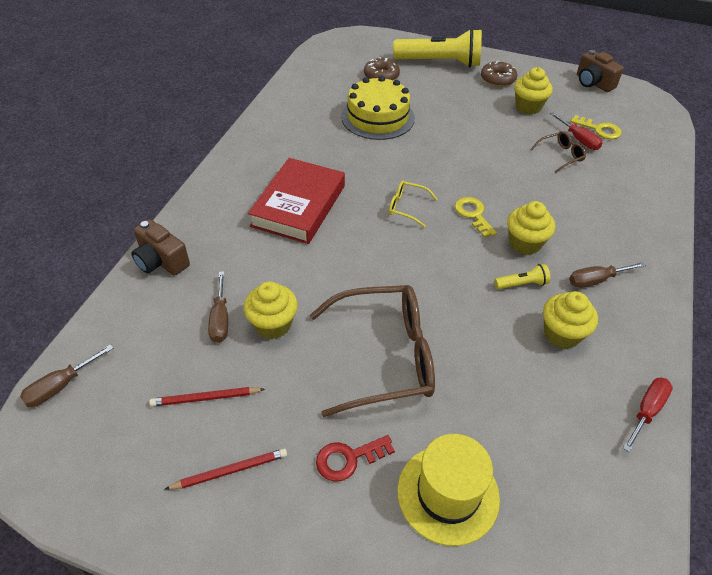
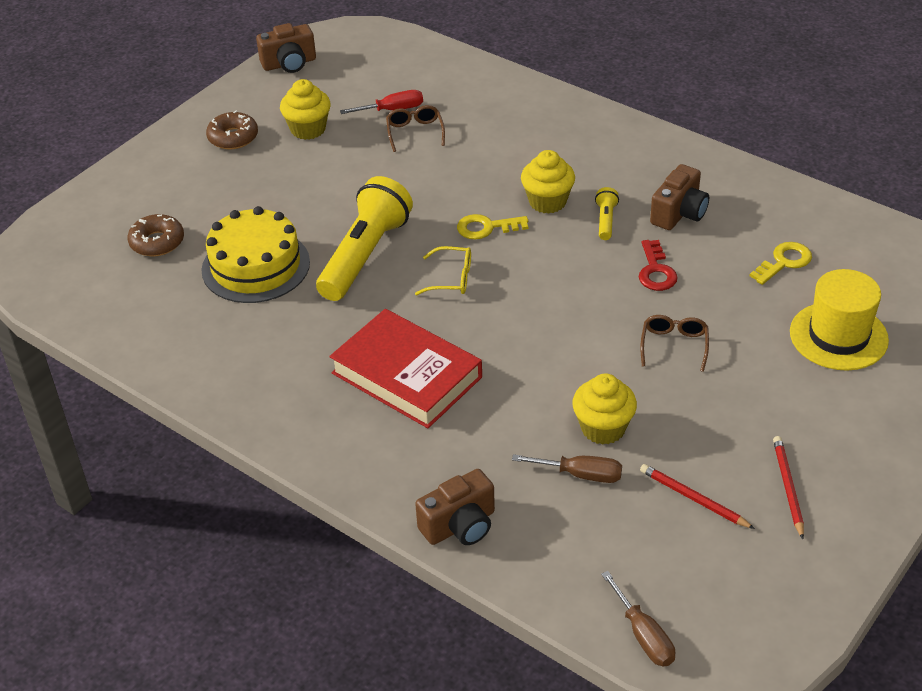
camera: 70 degrees left, 5 degrees down
red pencil [149,387,265,407] -> red pencil turned 120 degrees clockwise [640,464,755,529]
brown glasses [310,285,435,417] -> brown glasses [640,315,709,372], size x0.45
red key [316,435,395,482] -> red key moved to [639,240,678,291]
yellow glasses [389,180,437,228] -> yellow glasses turned 120 degrees counterclockwise [415,246,471,295]
yellow flashlight [393,28,482,67] -> yellow flashlight moved to [316,176,413,301]
yellow cupcake [543,291,598,349] -> brown camera [650,164,709,230]
brown screwdriver [569,262,646,288] -> none
yellow key [570,115,622,139] -> yellow key moved to [750,242,812,285]
red screwdriver [623,378,673,452] -> none

